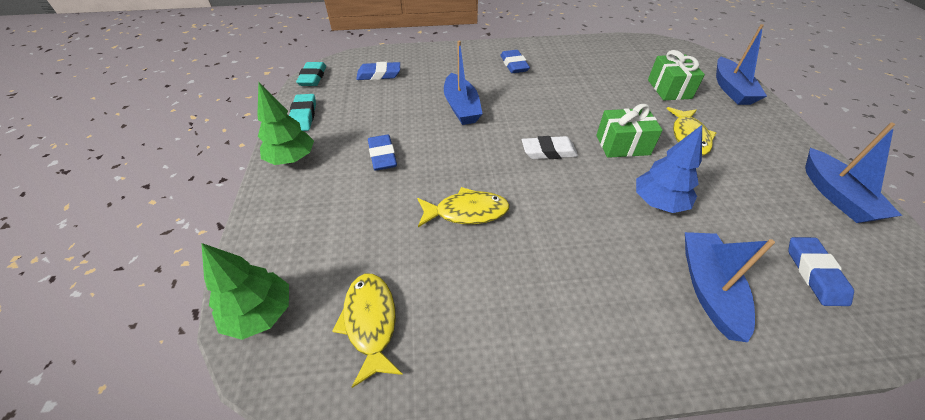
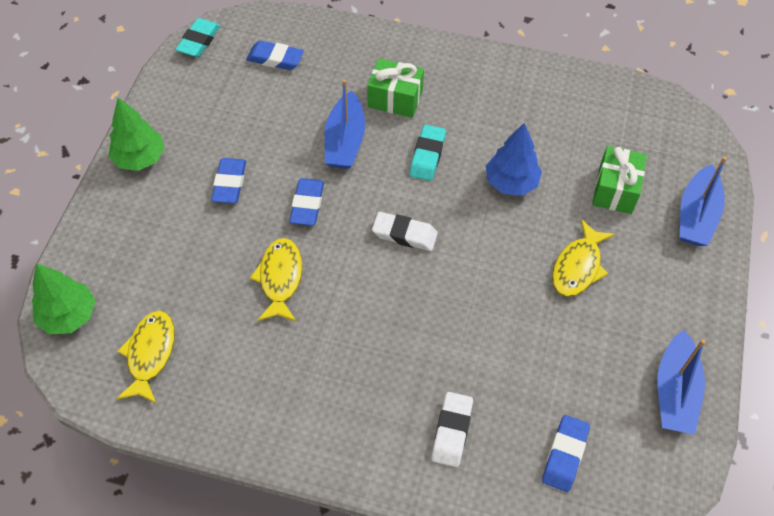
camera: 20 degrees right, 10 degrees up
turquoise eraser [289,94,316,131] -> turquoise eraser moved to [409,125,446,181]
yellow fish [417,187,510,227] -> yellow fish turned 105 degrees counterclockwise [250,238,302,322]
blue eraser [500,50,530,73] -> blue eraser moved to [289,178,324,226]
green gift [596,104,663,158] -> green gift moved to [367,58,424,118]
blue tree [636,125,702,213] -> blue tree moved to [486,123,542,196]
blue boat [685,232,775,342] -> white eraser [431,392,473,467]

